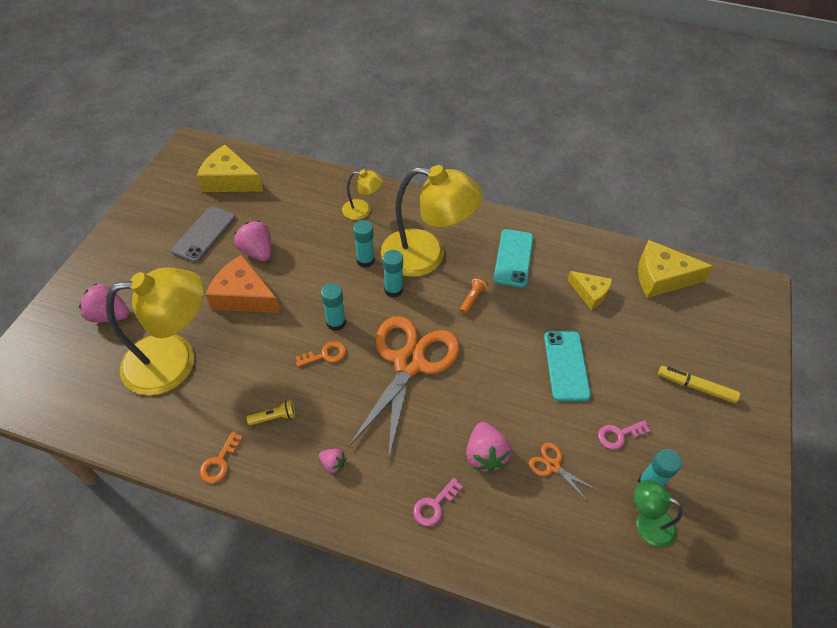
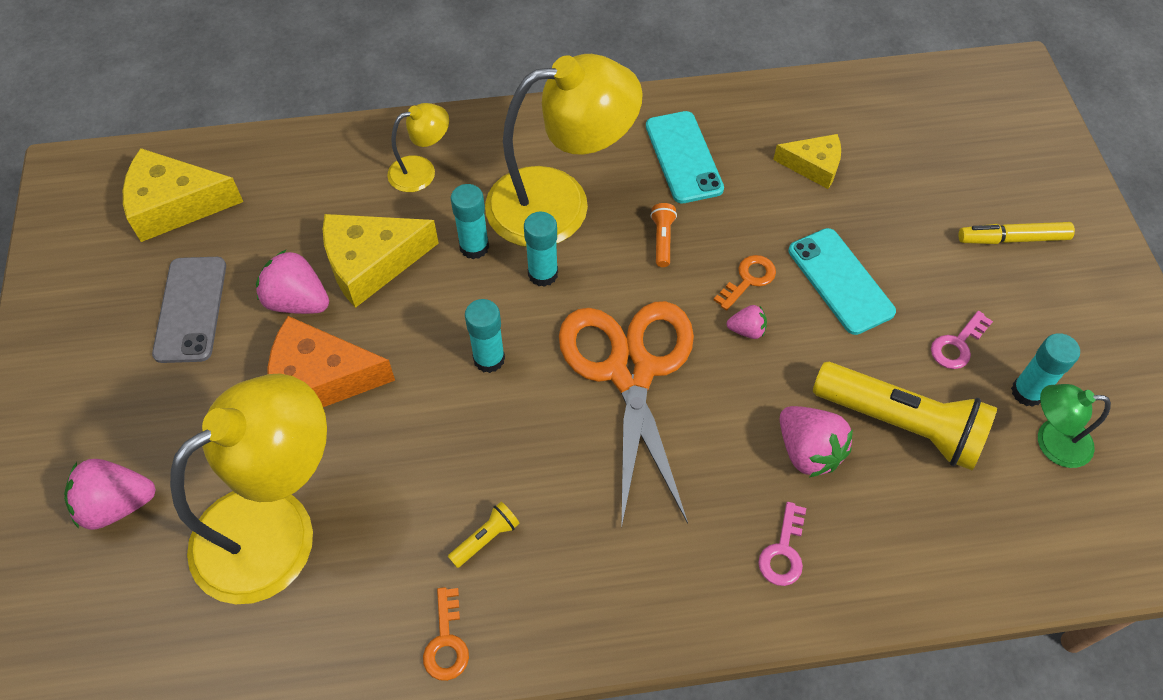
camera: 25 degrees left, 5 degrees up
orange key [296,341,346,367] -> orange key moved to [714,255,776,311]
pink strawberry [319,449,347,473] -> pink strawberry moved to [726,305,767,339]
orange scissors [529,443,597,502] -> yellow flashlight [813,362,997,470]
yellow cheese [638,240,714,298] -> yellow cheese moved to [323,214,439,308]

